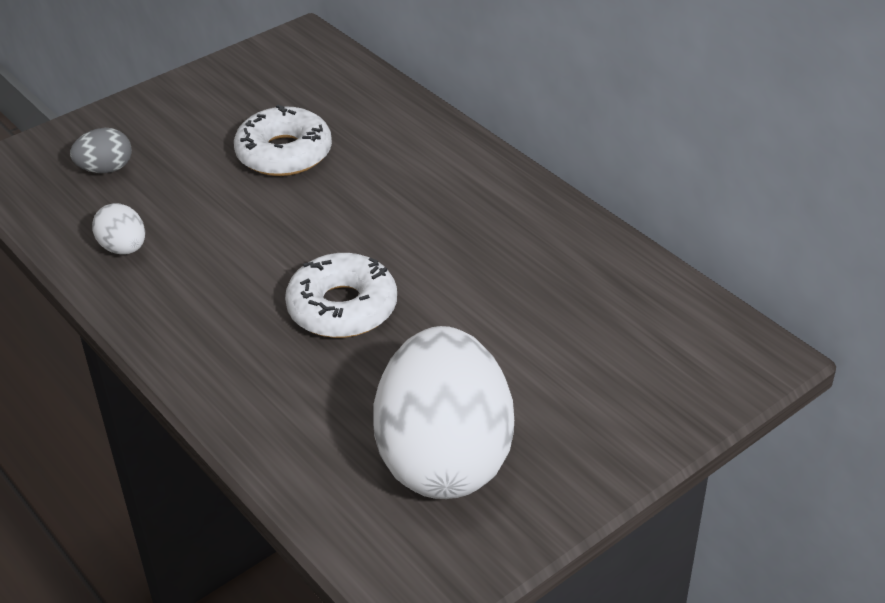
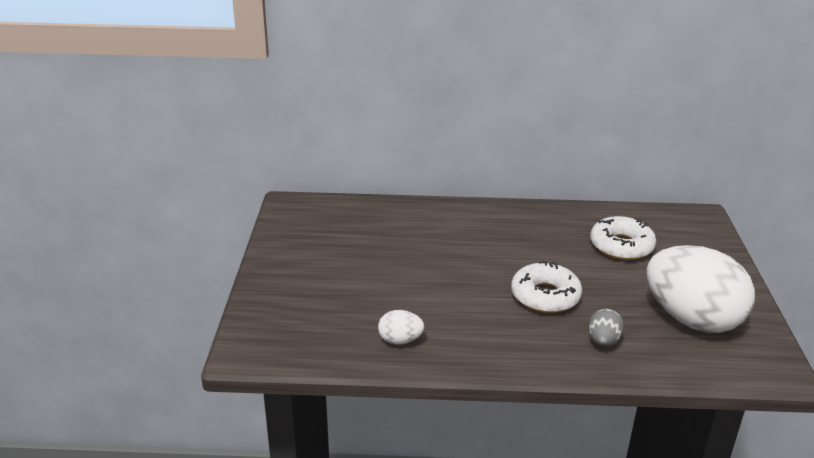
camera: 50 degrees left, 10 degrees down
grey egg [70,128,132,173] -> grey egg moved to [588,309,624,347]
white donut [234,104,332,176] -> white donut moved to [590,216,656,260]

